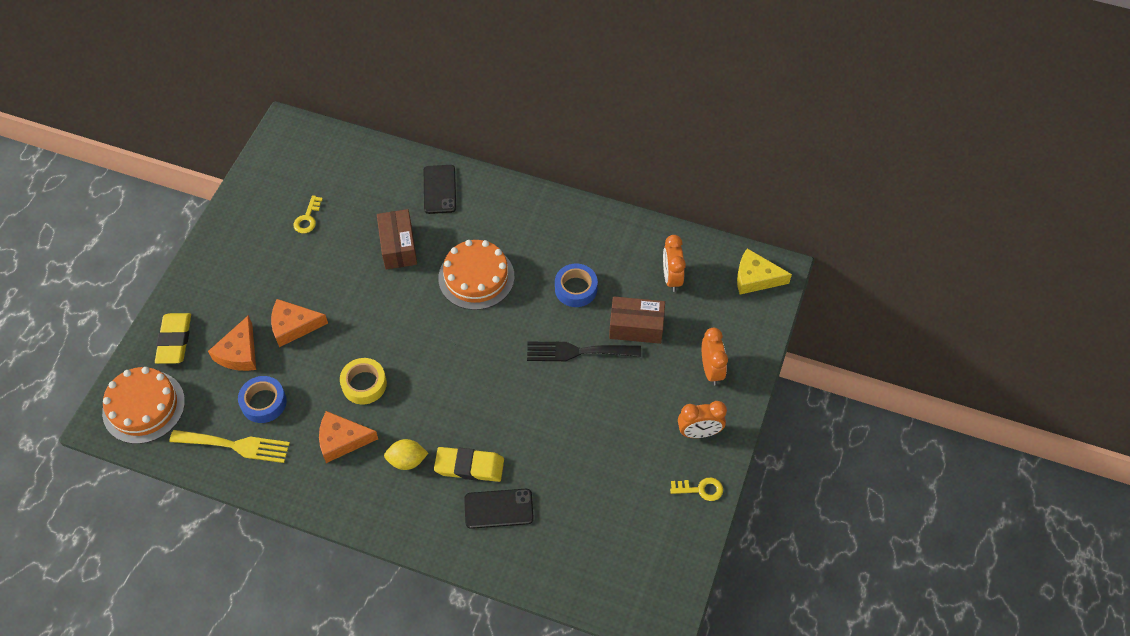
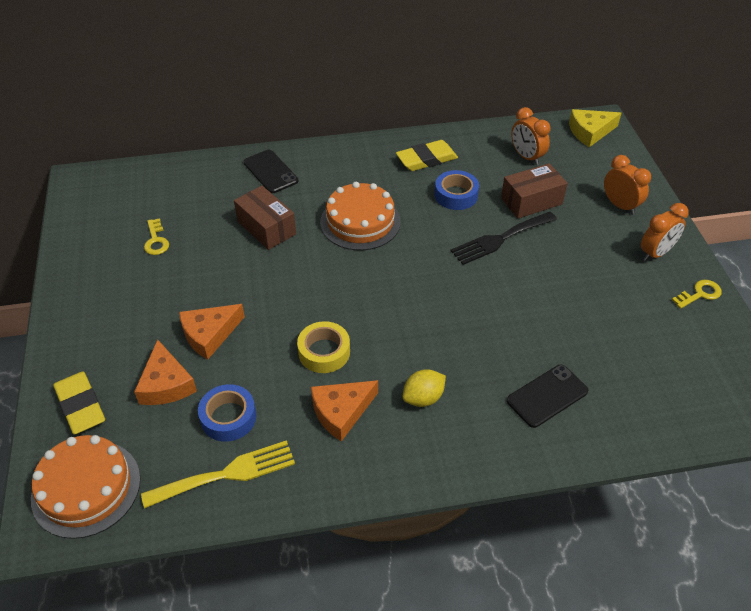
camera: 30 degrees left, 10 degrees down
yellow eraser [434,447,504,482] -> yellow eraser moved to [396,140,458,171]

